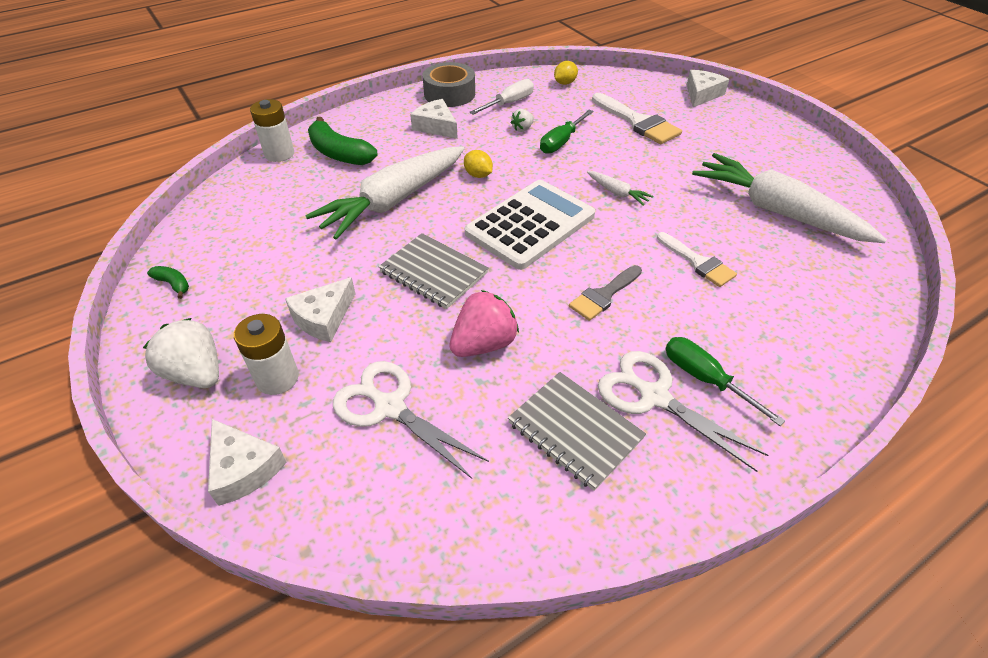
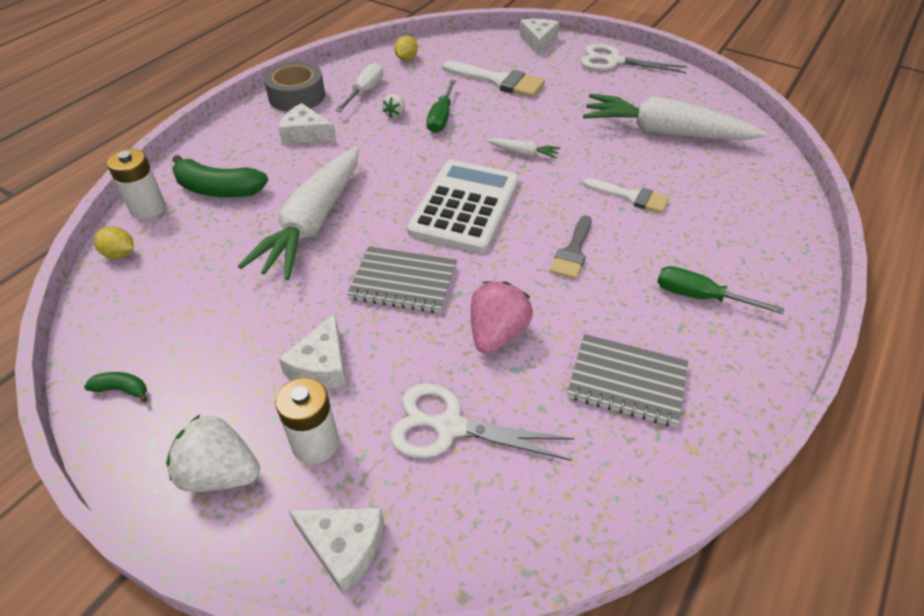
camera: 25 degrees left, 0 degrees up
yellow lemon [464,150,493,178] -> yellow lemon moved to [94,226,134,259]
white scissors [598,351,769,472] -> white scissors moved to [581,44,687,73]

